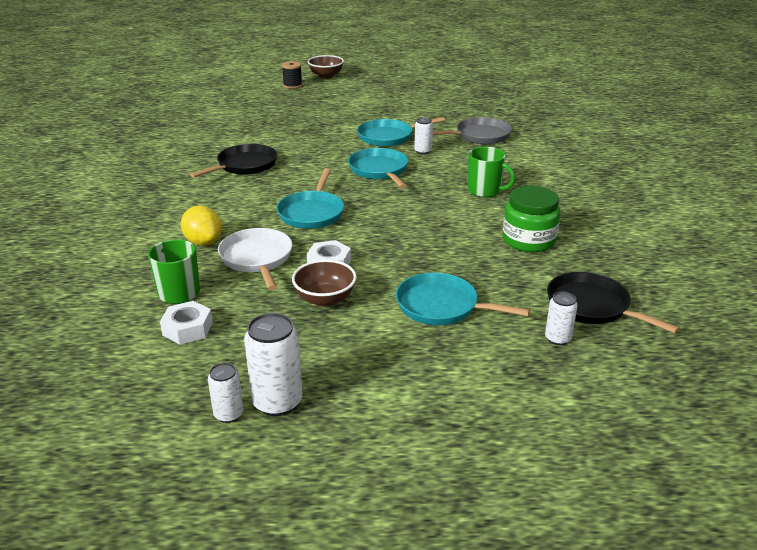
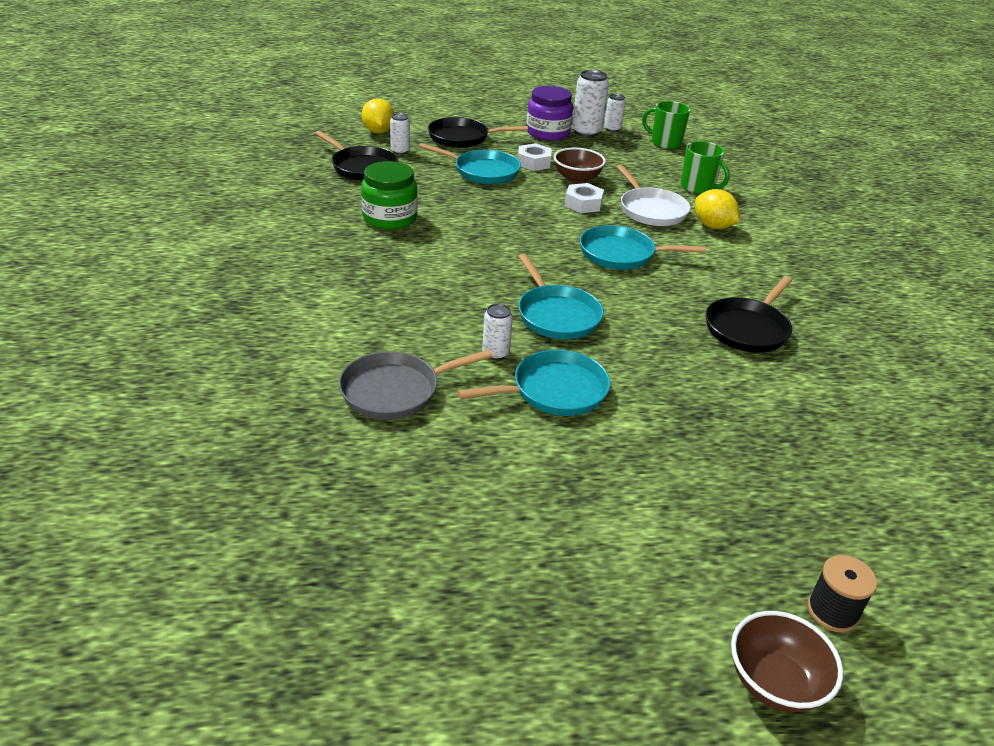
camera: 175 degrees right, 5 degrees up
white nut [160,301,213,345] -> white nut moved to [518,143,551,171]
turquoise pan [277,168,344,229] -> turquoise pan turned 90 degrees counterclockwise [580,225,706,270]
green mug [468,147,516,197] -> green mug moved to [642,101,691,149]
none -> yellow lemon [361,98,395,134]
none -> black pan [428,117,528,148]
none -> purple jar [526,86,573,141]

